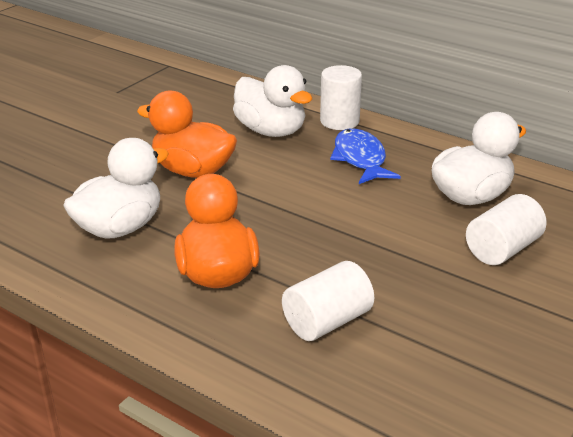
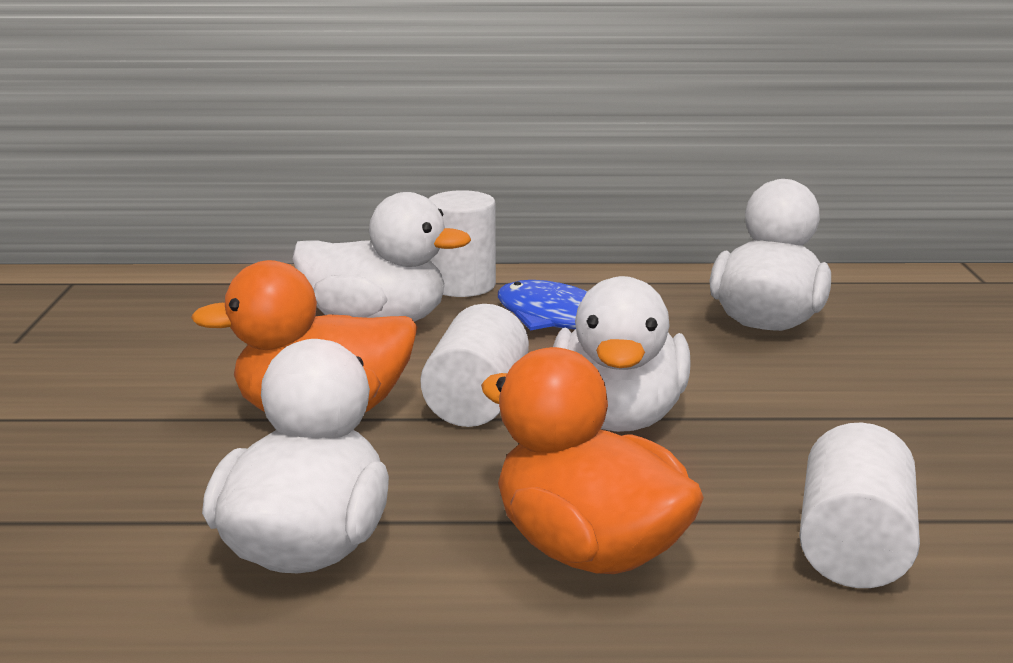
camera: 35 degrees left, 10 degrees down
white cylinder [466,194,547,265] -> white cylinder moved to [420,304,529,427]
none -> white duck [553,276,691,432]

